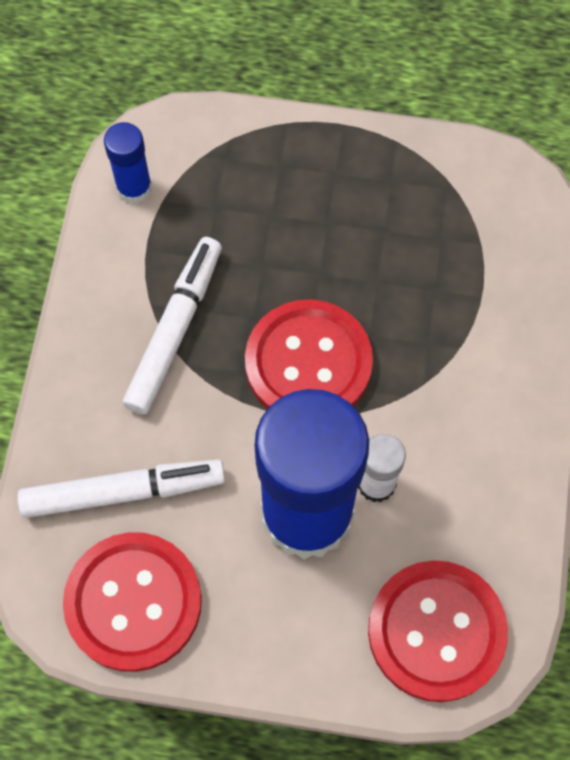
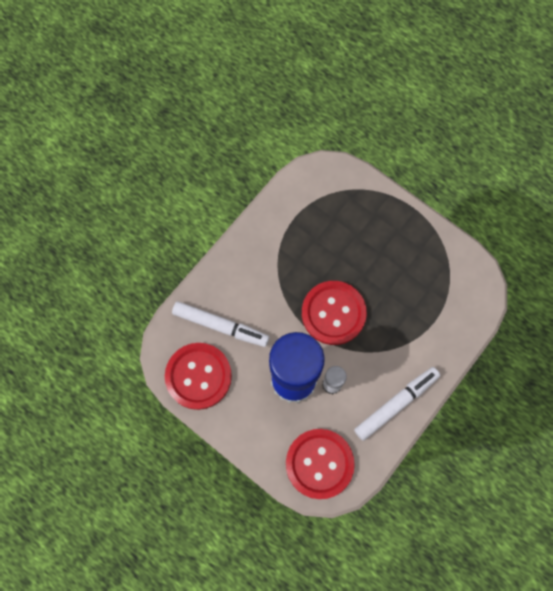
camera: 30 degrees right, 5 degrees up
blue glue stick [104,122,152,204] -> none
white marker [123,237,222,415] -> white marker moved to [354,367,440,441]

